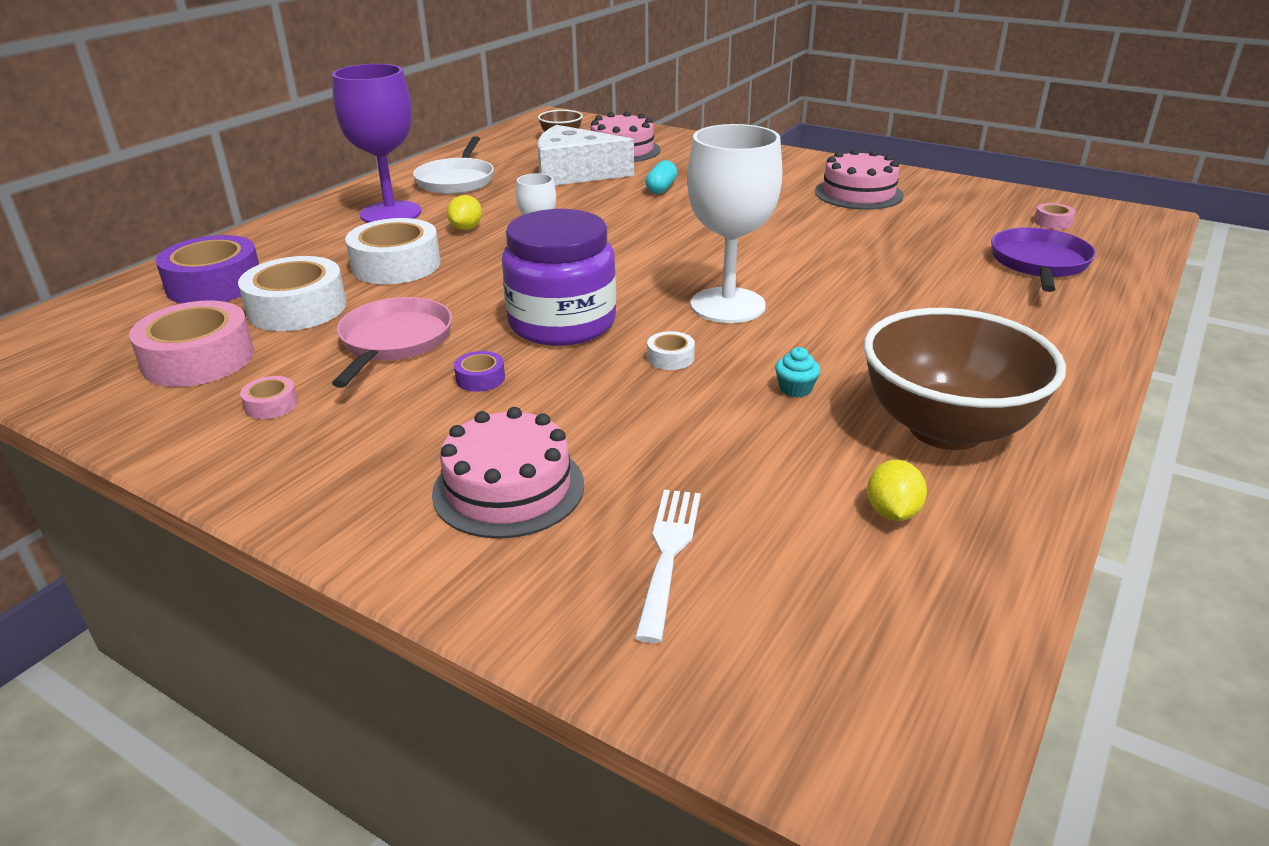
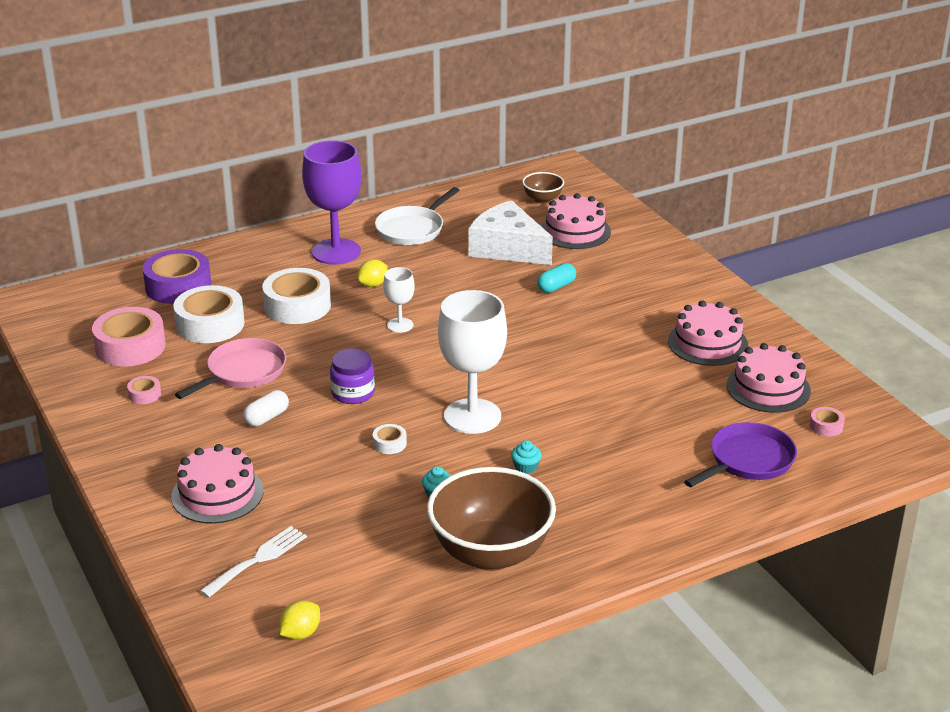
camera: 30 degrees right, 0 degrees up
purple tape [454,351,505,392] -> white capsule [243,390,289,426]
purple jar [502,209,616,346] -> purple jar [330,349,375,404], size x0.55
yellow lemon [867,460,927,521] -> yellow lemon moved to [279,600,320,640]
none -> turquoise cupcake [511,441,542,474]
none -> pink cake [727,343,811,413]

